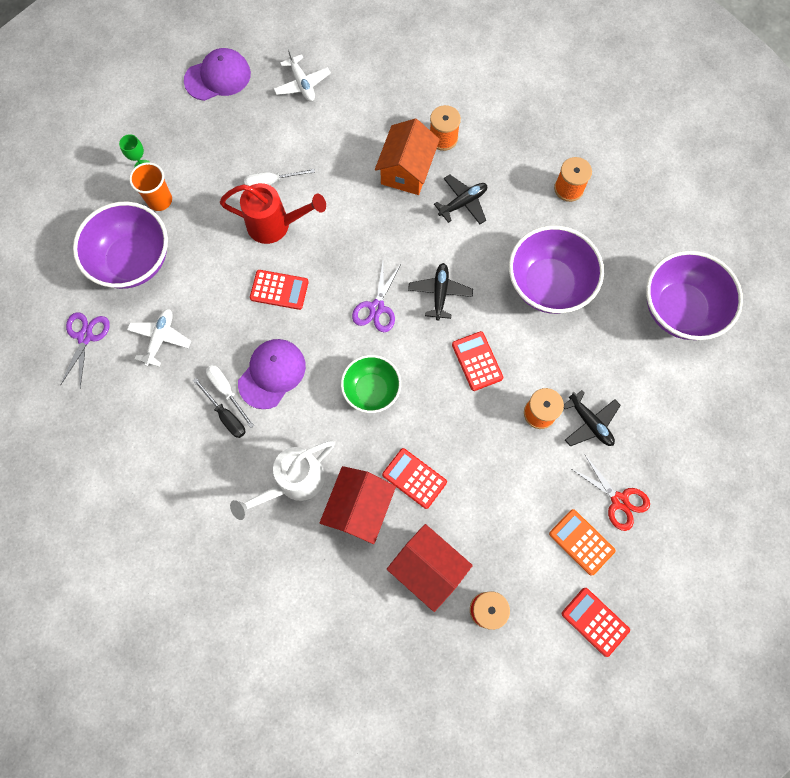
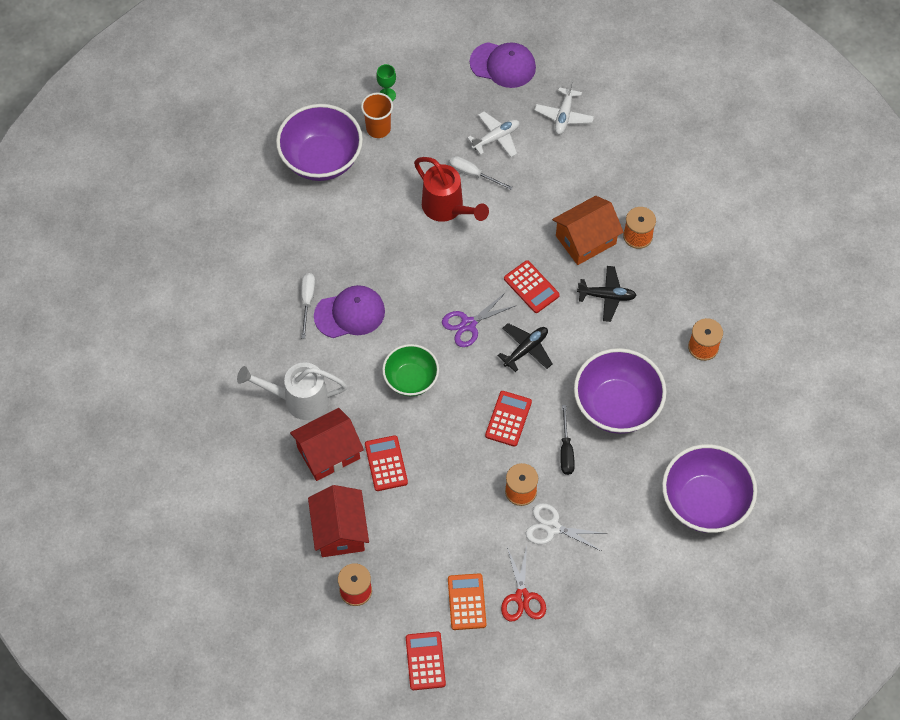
camera: 40 degrees right, 10 degrees down
purple scissors [60,312,110,388] -> none
white plane [127,309,191,367] -> white plane moved to [468,112,520,157]
black screwdriver [193,378,245,438] -> black screwdriver moved to [560,405,575,475]
red calculator [250,270,309,310] -> red calculator moved to [504,260,560,313]
black plane [564,390,621,446] -> white scissors [526,503,607,551]

